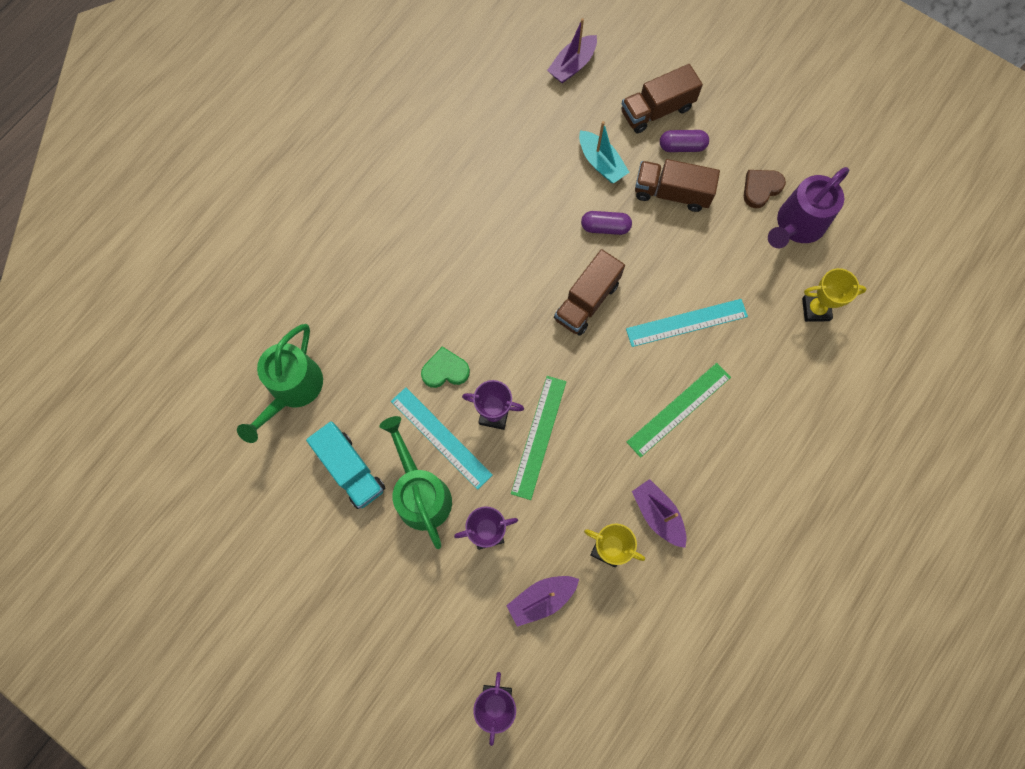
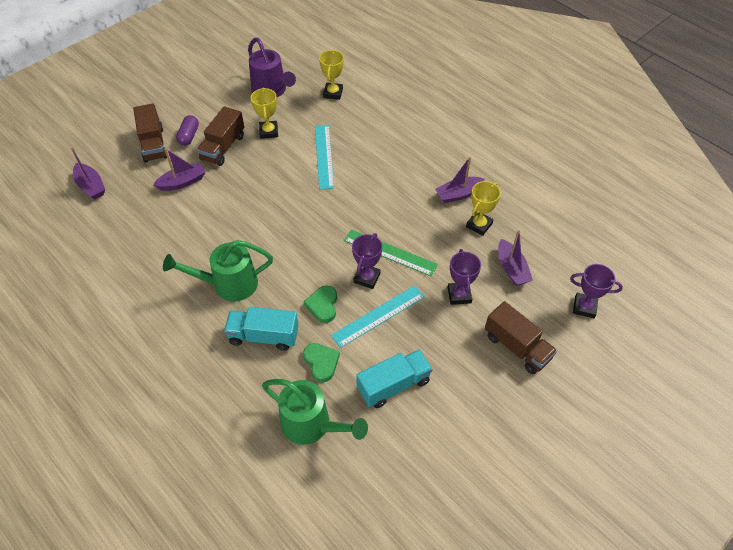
camera: 80 degrees left, 20 degrees down
green watering can [380,416,452,549] -> green watering can moved to [163,240,273,302]
brown truck [554,249,625,336] -> brown truck moved to [485,301,557,374]
turquoise boat [579,121,629,183] -> purple boat [153,148,205,191]
purple capsule [581,211,632,235] -> none
green ruler [627,363,731,458] -> none
brown heart [744,170,786,208] -> none
none -> turquoise truck [224,307,299,351]
none -> yellow trophy [251,88,278,139]
none -> green heart [303,343,340,382]

